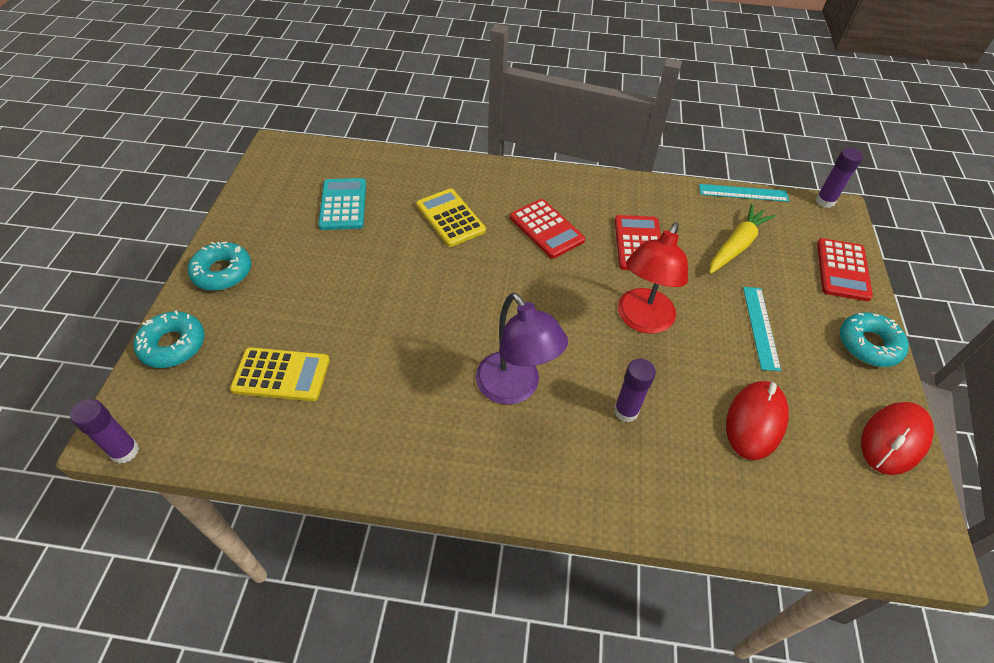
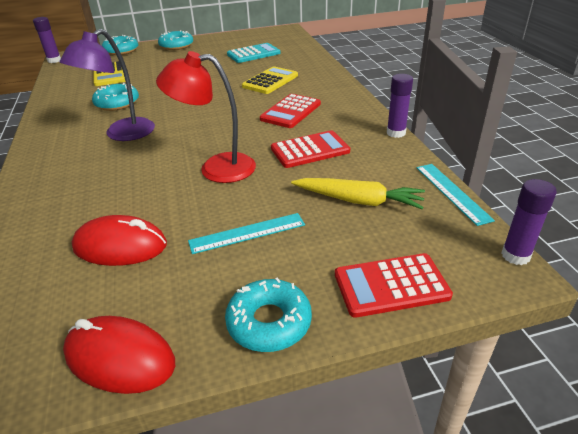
camera: 70 degrees right, 15 degrees down
purple glue stick [614,358,656,422] -> purple glue stick moved to [387,74,413,138]
none -> turquoise donut [92,83,139,111]

